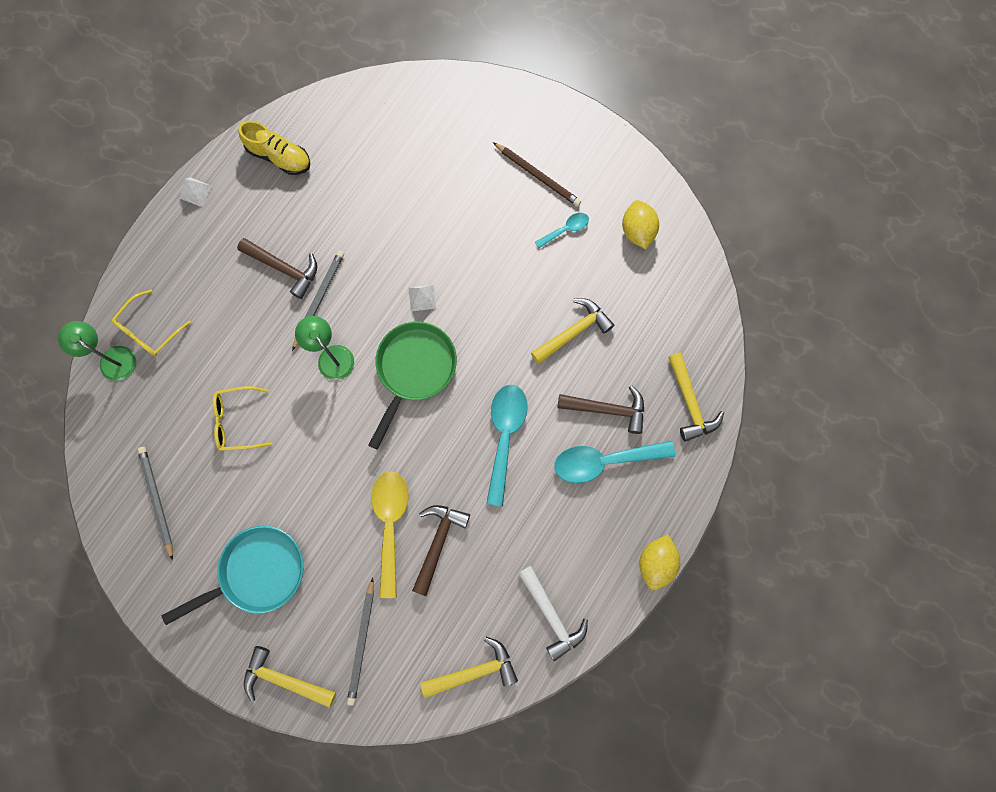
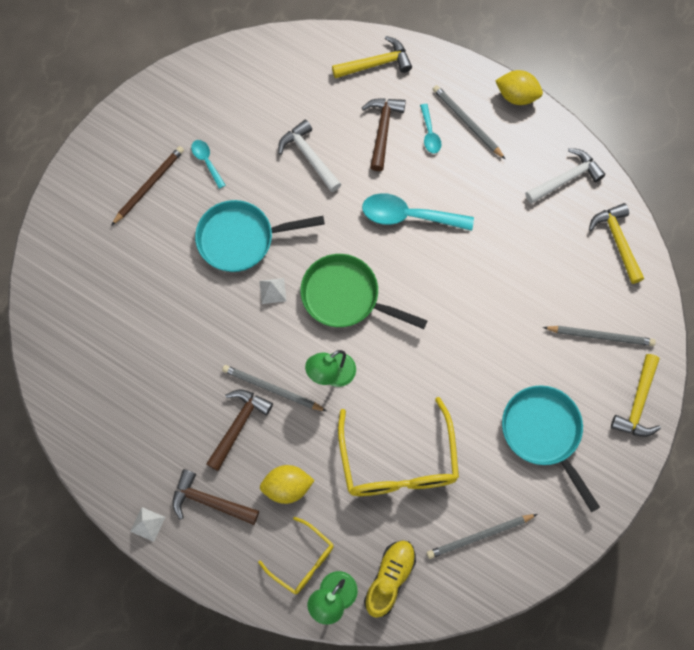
camera: 90 degrees left, 5 degrees down
yellow glasses [212,386,272,451] -> yellow glasses [338,397,459,496], size x1.82
yellow shoe [238,120,310,175] -> yellow shoe moved to [364,540,416,618]
yellow spoon [371,471,409,598] -> none
brown hammer [412,505,470,596] -> brown hammer moved to [173,469,259,525]
yellow hammer [531,298,614,364] -> white hammer [278,119,341,192]
turquoise spoon [554,441,675,483] -> turquoise spoon [420,104,441,153], size x0.52
yellow lemon [622,200,659,249] -> yellow lemon moved to [260,465,315,504]
none -> turquoise pan [195,200,325,272]
none -> grey pencil [433,85,505,159]

